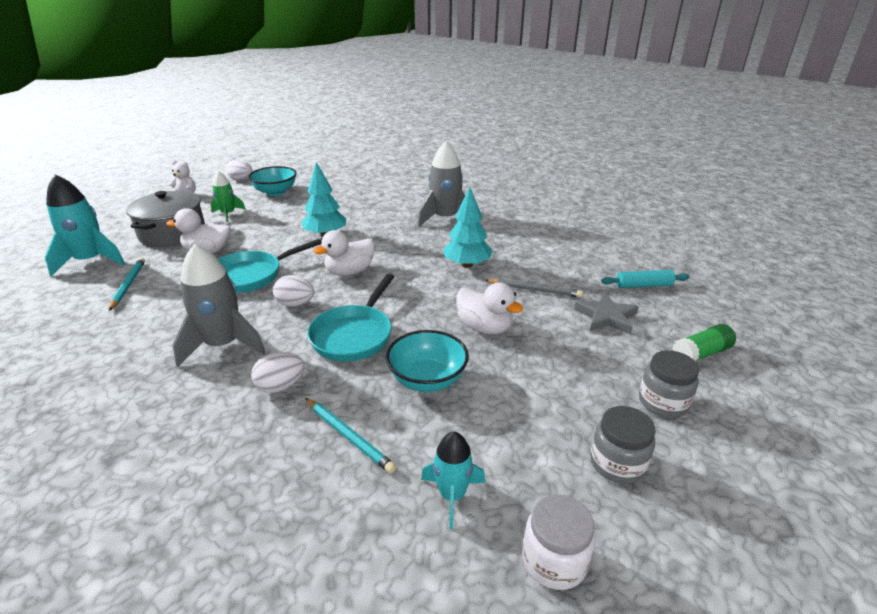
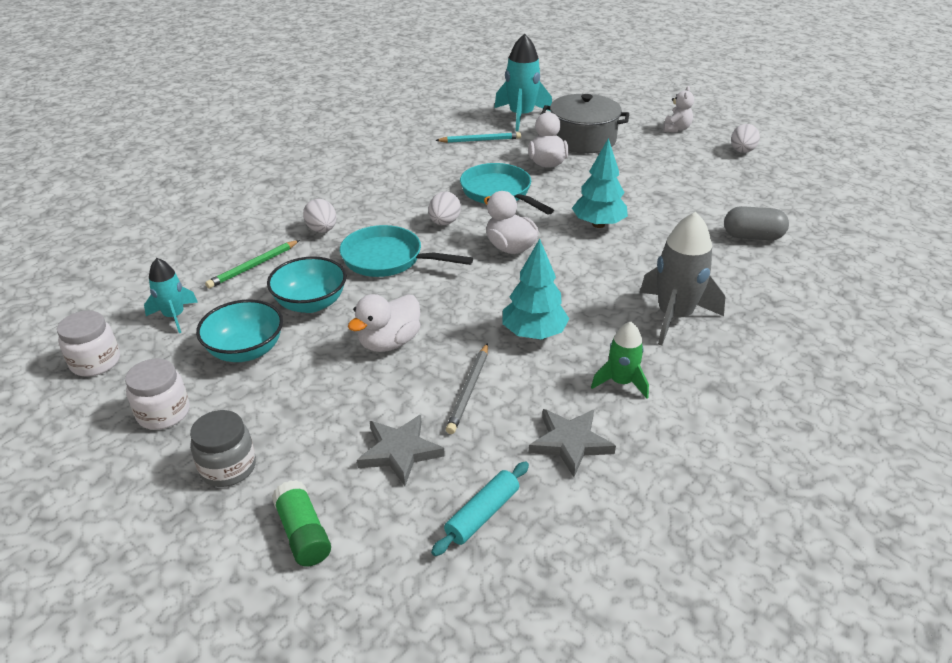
camera: 90 degrees right, 5 degrees up
grey rocket [173,244,266,367] -> none
green rocket [211,171,245,222] -> green rocket moved to [591,322,649,398]
turquoise bowl [248,166,297,196] -> turquoise bowl moved to [196,299,283,362]
turquoise pencil [305,398,396,474] -> green pencil [205,240,300,289]
grey jar [590,406,655,484] -> white jar [125,359,190,430]
turquoise rolling pin [601,270,689,288] -> turquoise rolling pin turned 45 degrees clockwise [431,462,529,556]
none -> grey star [529,409,616,477]
none -> grey capsule [724,206,789,240]

